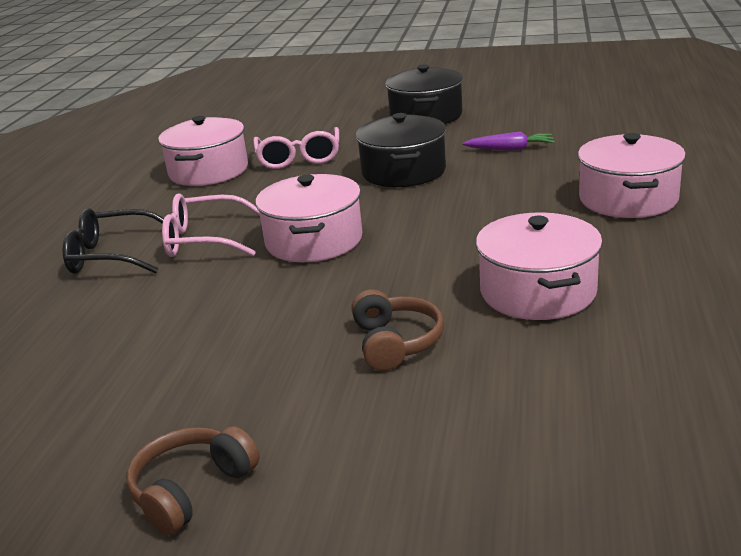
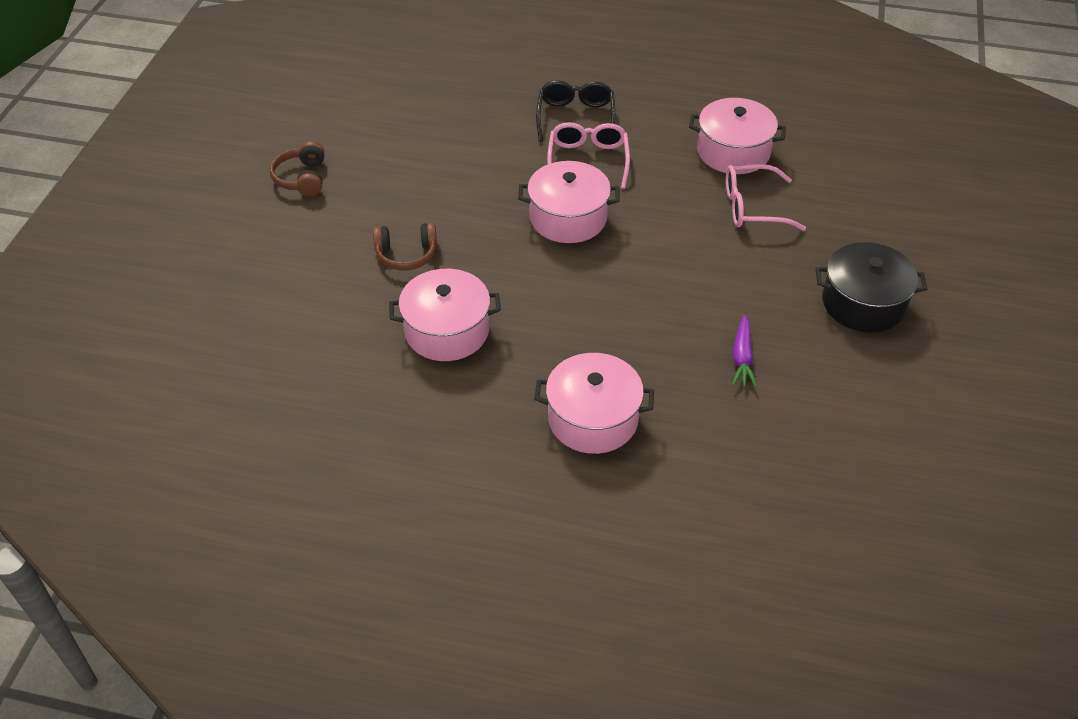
camera: 90 degrees right, 20 degrees up
brown headphones [126,426,259,535] -> brown headphones turned 135 degrees counterclockwise [270,141,325,196]
black pot [356,113,446,187] -> none

